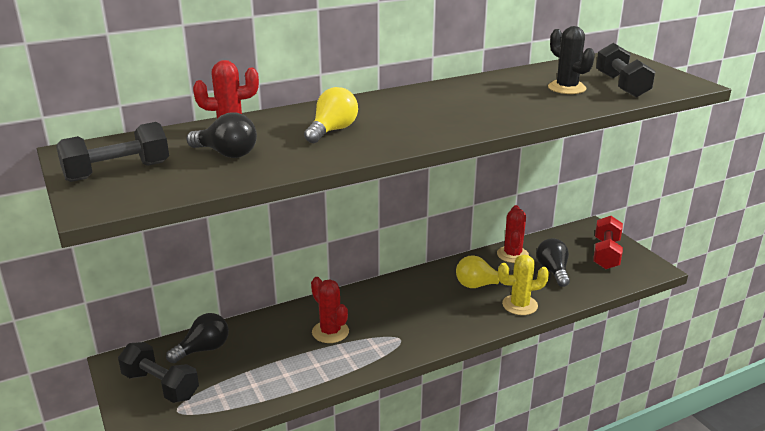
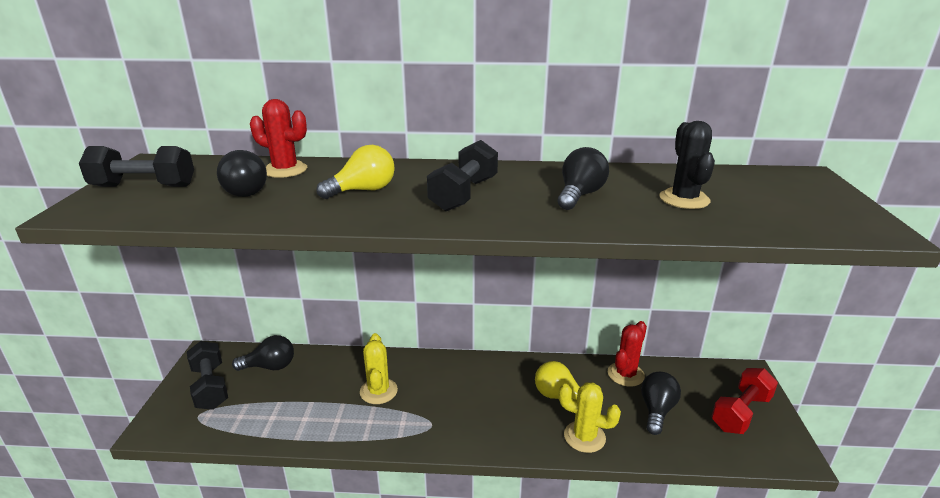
camera: 30 degrees right, 0 degrees up
red cactus [311,277,349,343] -> yellow cactus [360,333,398,404]
black dumbbell [596,43,656,98] -> black dumbbell moved to [427,140,498,211]
none -> black light bulb [557,147,609,210]

